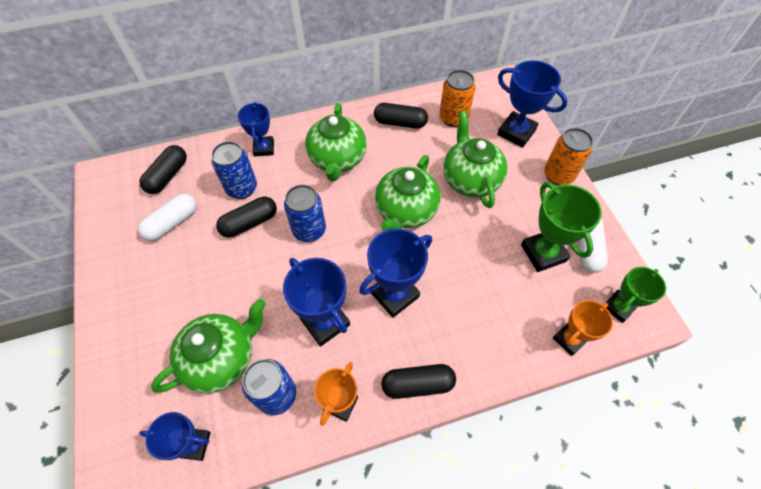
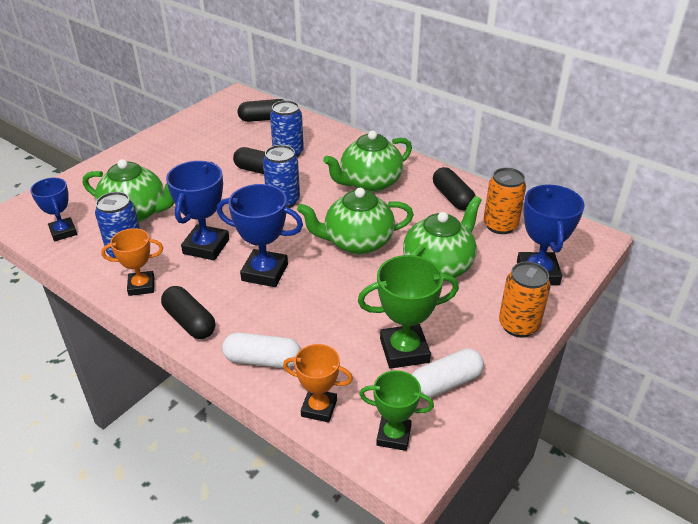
camera: 55 degrees right, 20 degrees down
white capsule [138,194,197,241] -> white capsule moved to [222,333,301,368]
blue trophy [238,102,274,156] -> none
green trophy [521,182,602,272] -> green trophy turned 45 degrees clockwise [358,255,459,369]

